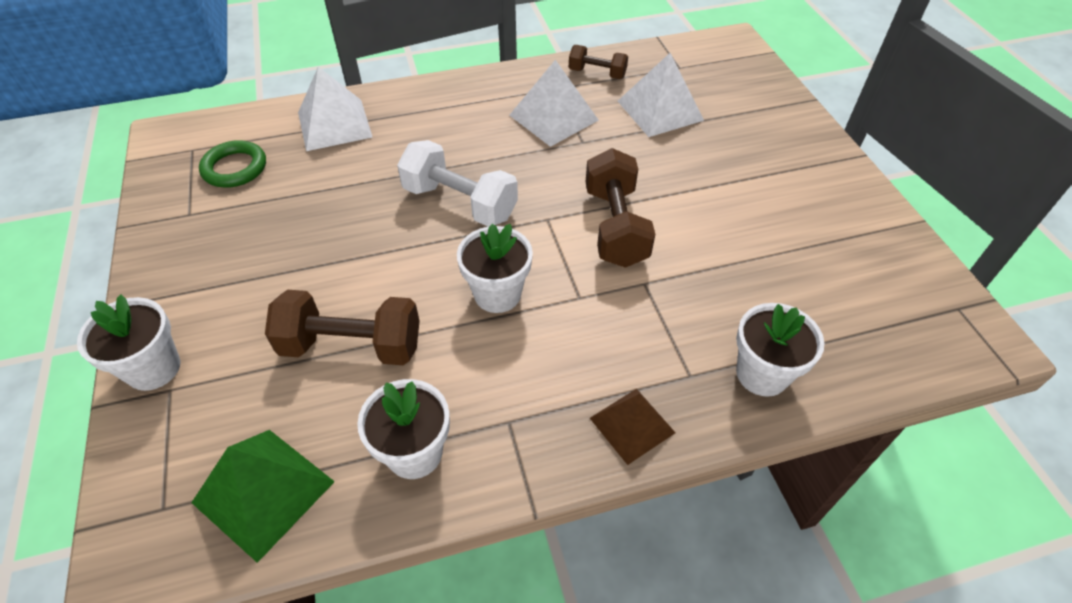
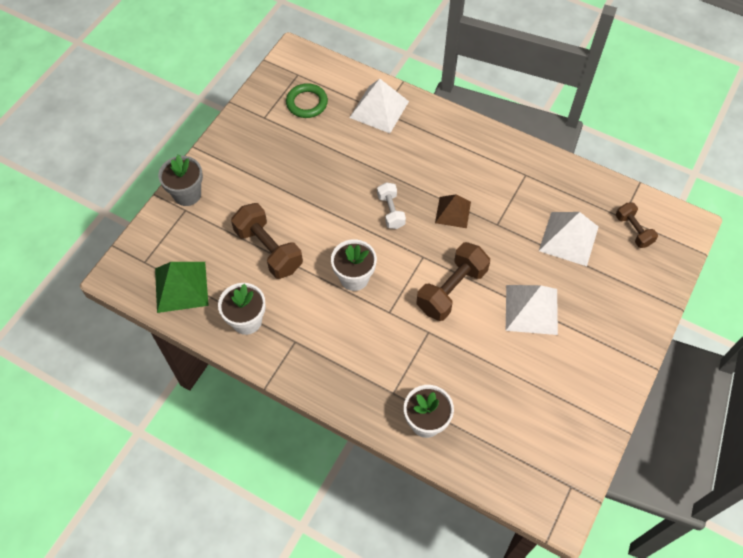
camera: 45 degrees right, 10 degrees up
white flower pot [77,294,180,391] -> grey flower pot [158,154,203,206]
white dumbbell [397,140,518,227] -> white dumbbell [377,183,406,229], size x0.59
white pyramid [509,60,599,147] -> white pyramid moved to [506,285,558,335]
brown dumbbell [569,45,628,79] -> brown dumbbell moved to [616,202,658,248]
brown pyramid [590,389,675,465] -> brown pyramid moved to [435,194,471,228]

